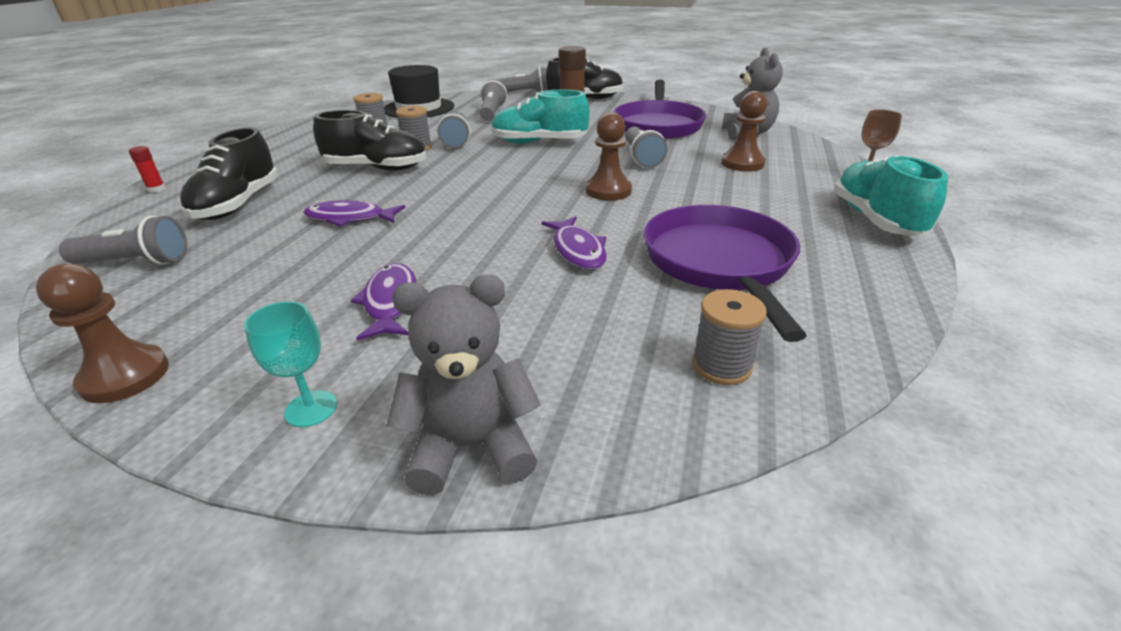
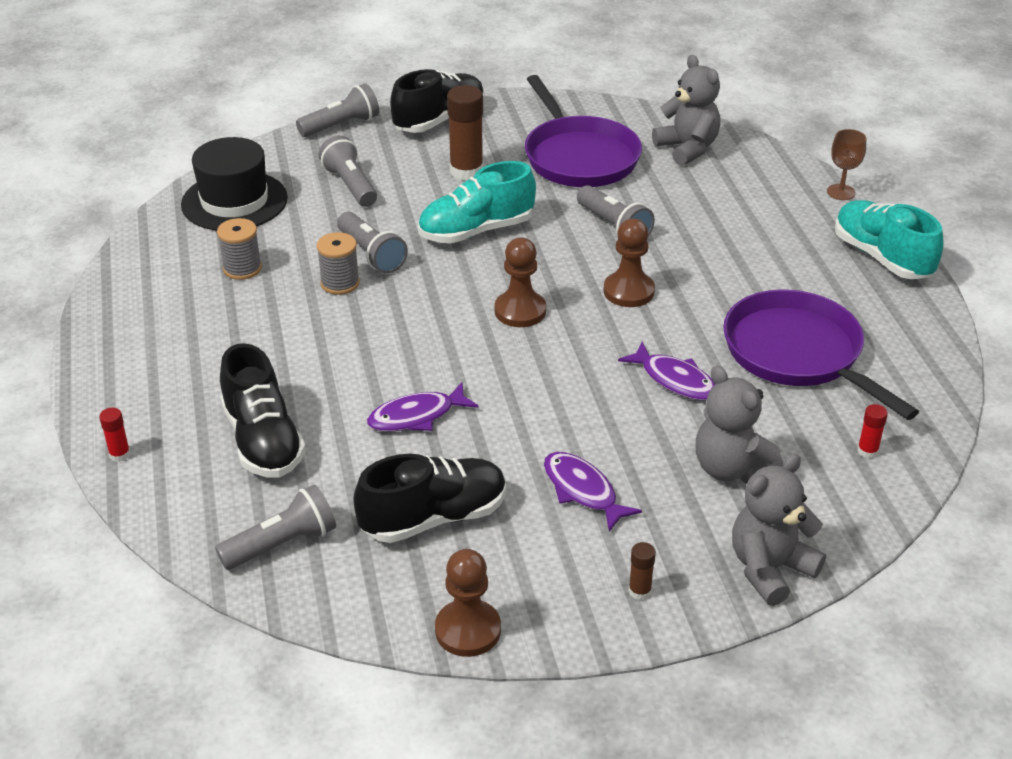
camera: 30 degrees left, 5 degrees up
turquoise goblet [244,301,337,427] -> brown glue stick [628,542,656,600]
black shoe [313,110,426,171] -> black shoe moved to [353,454,506,543]
grey spool [692,289,767,385] -> red glue stick [857,404,888,458]
brown pawn [721,91,767,172] -> brown pawn moved to [494,237,546,327]
none -> grey teddy bear [695,366,783,483]

